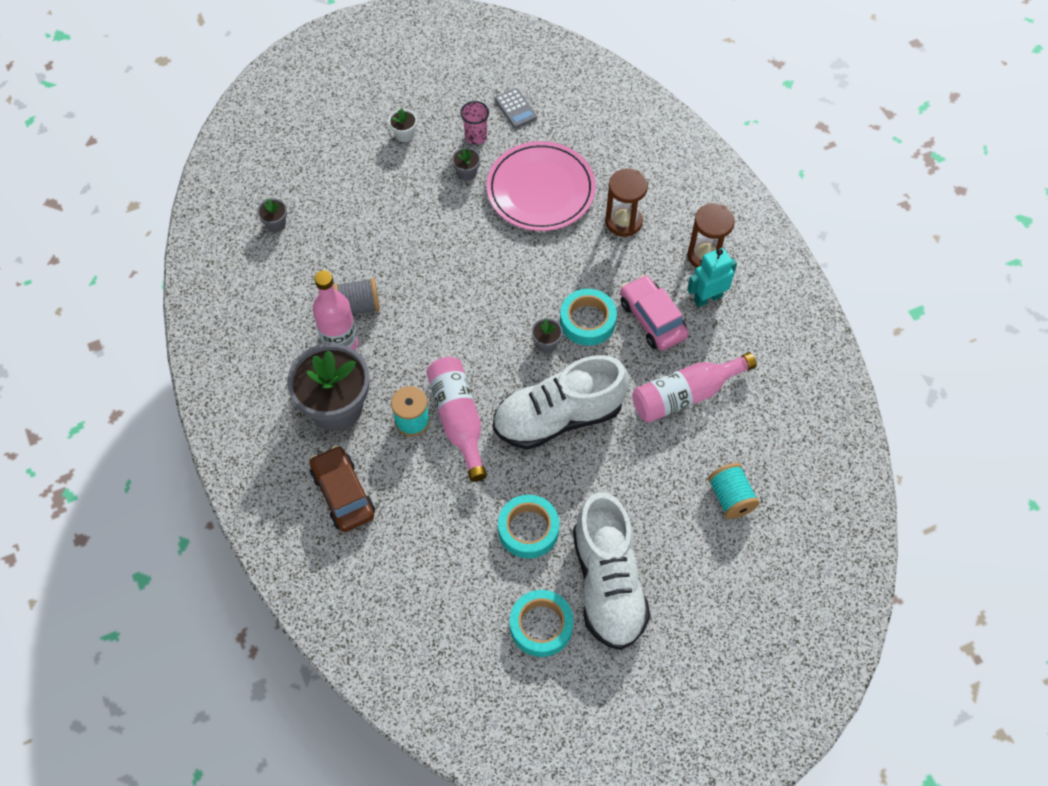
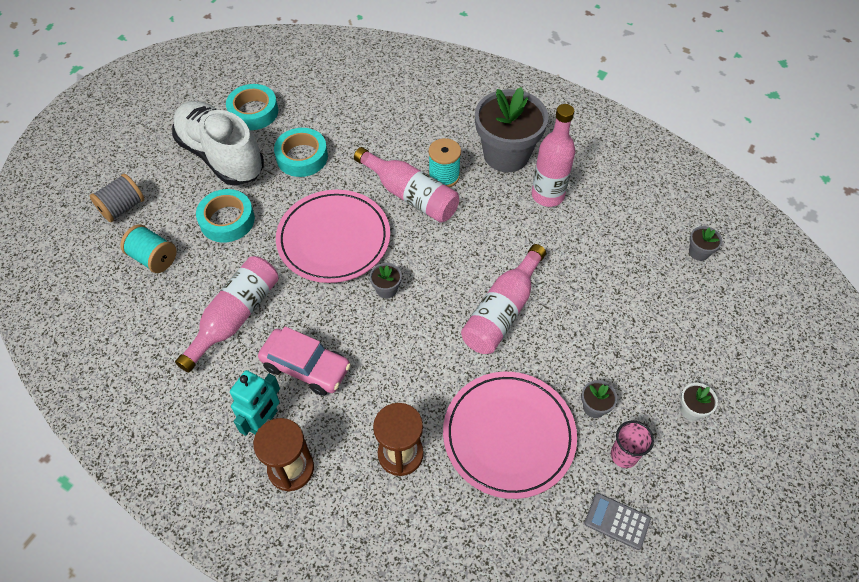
camera: 145 degrees right, 5 degrees down
brown car [310,445,375,532] -> none
grey spool [333,278,380,314] -> grey spool moved to [90,173,144,222]
white shoe [493,355,629,450] -> pink plate [276,190,390,283]
turquoise tape [560,289,617,346] -> turquoise tape moved to [196,189,255,242]
none -> pink bottle [461,244,546,354]

